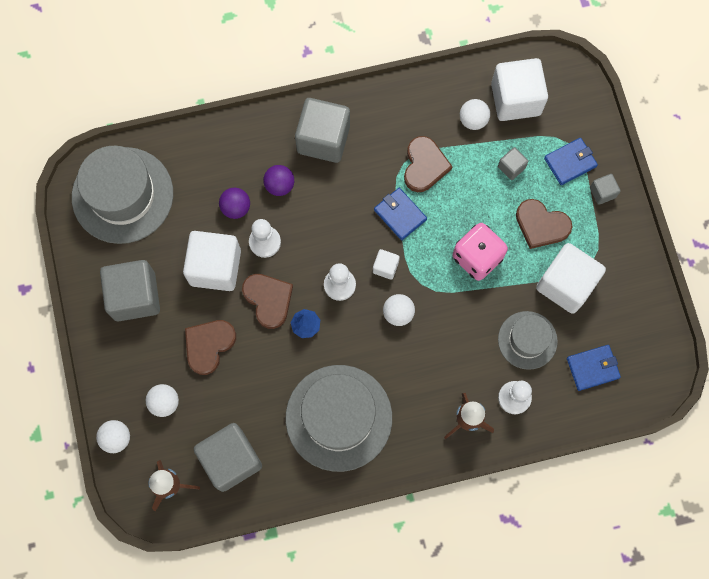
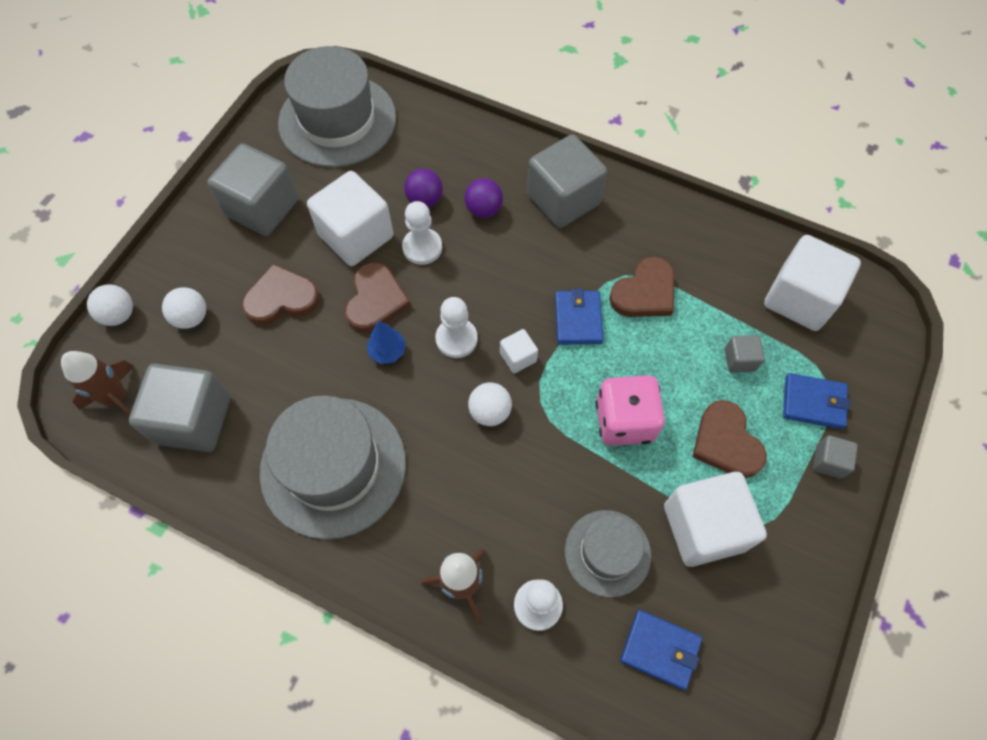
camera: 40 degrees right, 10 degrees down
white ball [460,99,490,130] -> none

